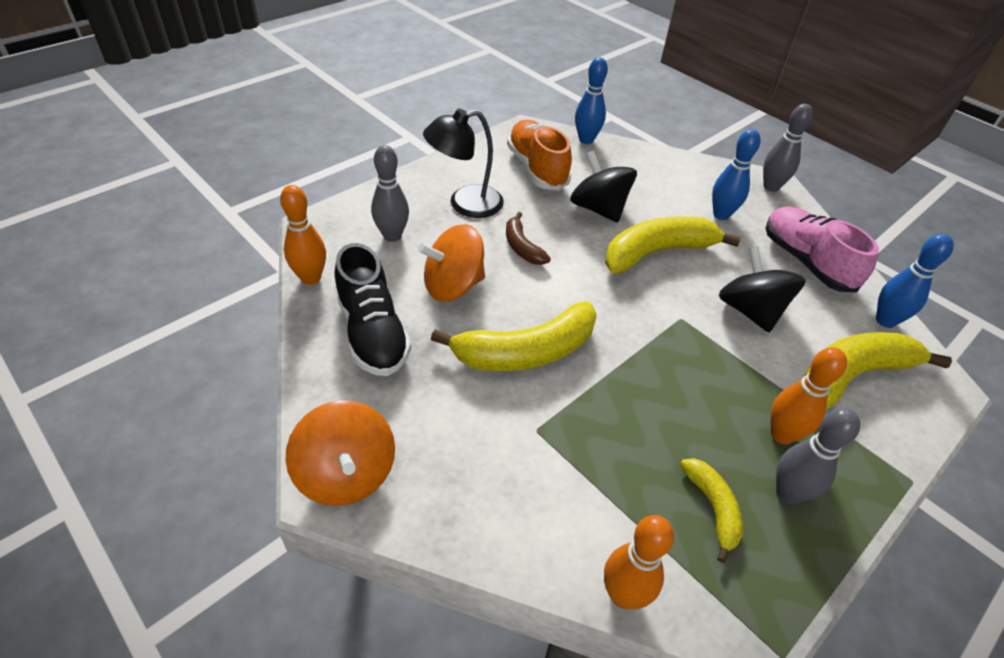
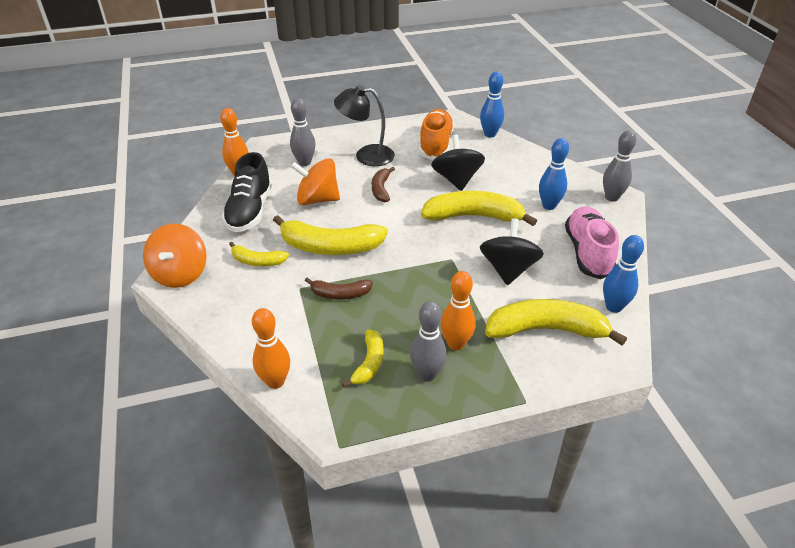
camera: 30 degrees right, 5 degrees down
none -> yellow banana [229,242,289,266]
none -> brown banana [305,277,373,300]

